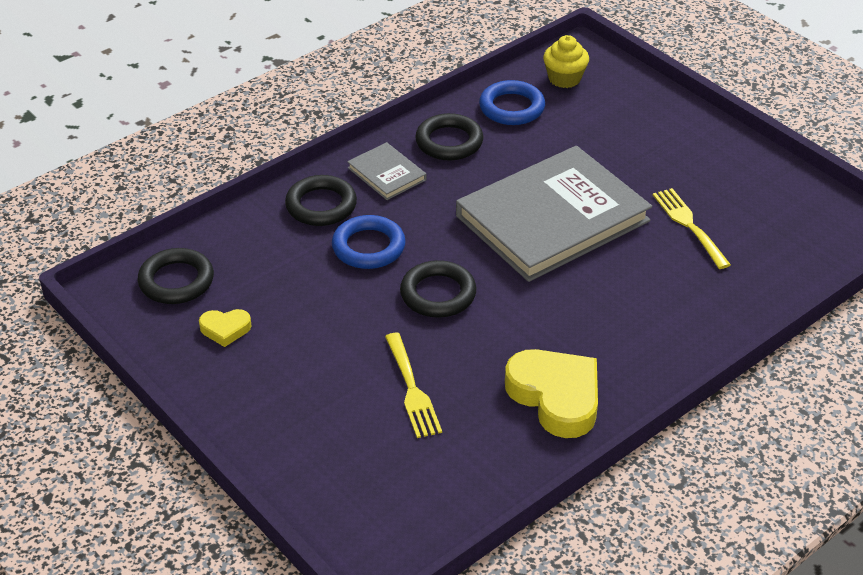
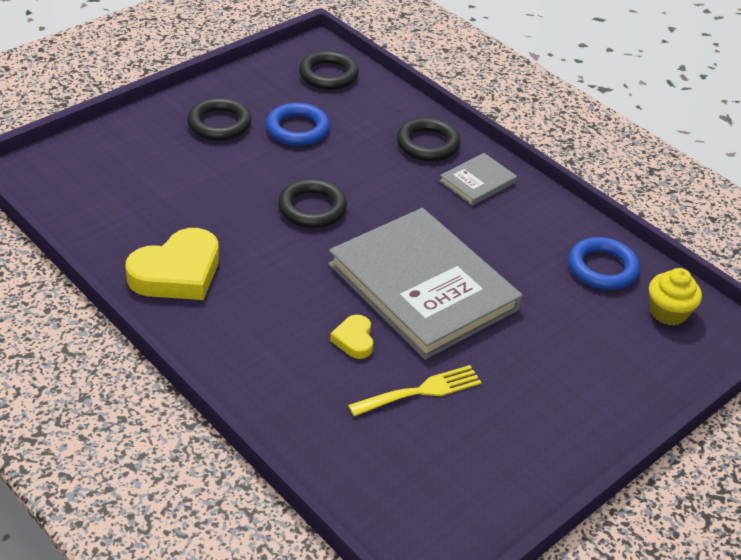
camera: 85 degrees right, 0 degrees up
yellow heart [199,309,252,347] -> yellow heart moved to [330,314,373,359]
blue ring [332,215,406,269] -> blue ring moved to [266,103,330,146]
yellow fork [385,333,442,438] -> none
black ring [415,113,483,160] -> black ring moved to [187,97,252,141]

